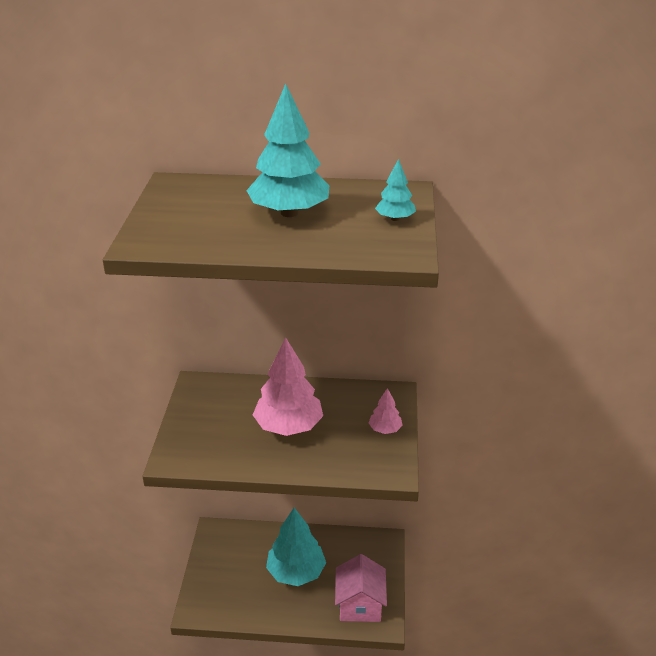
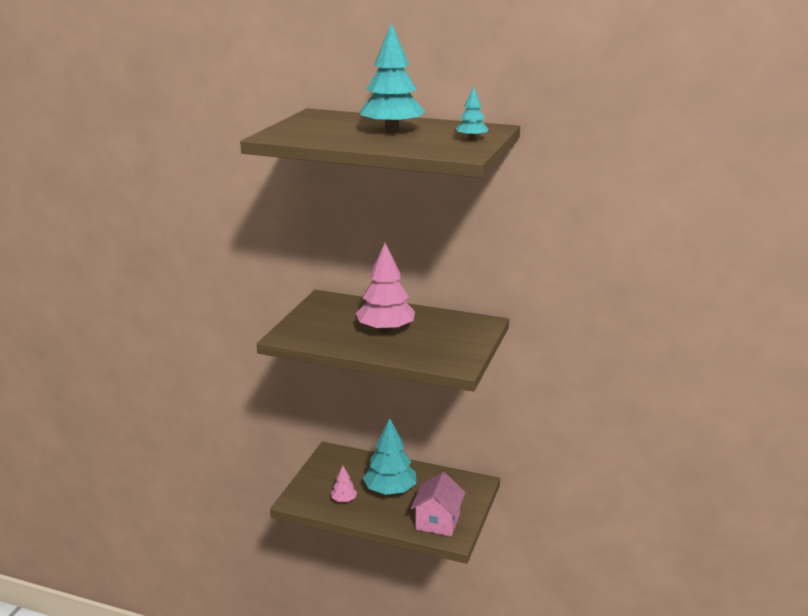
camera: 15 degrees right, 10 degrees down
pink tree [369,388,403,434] -> pink tree moved to [331,466,357,502]

